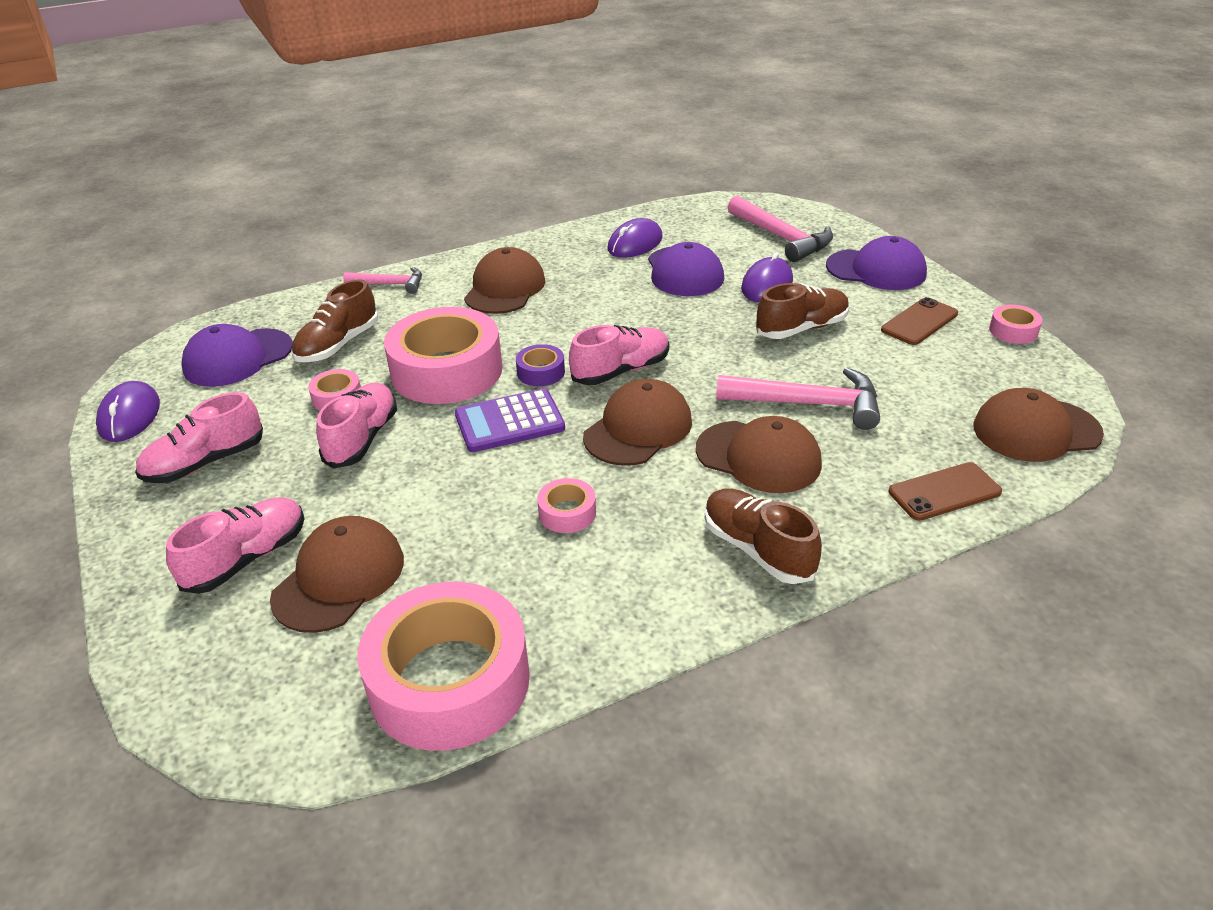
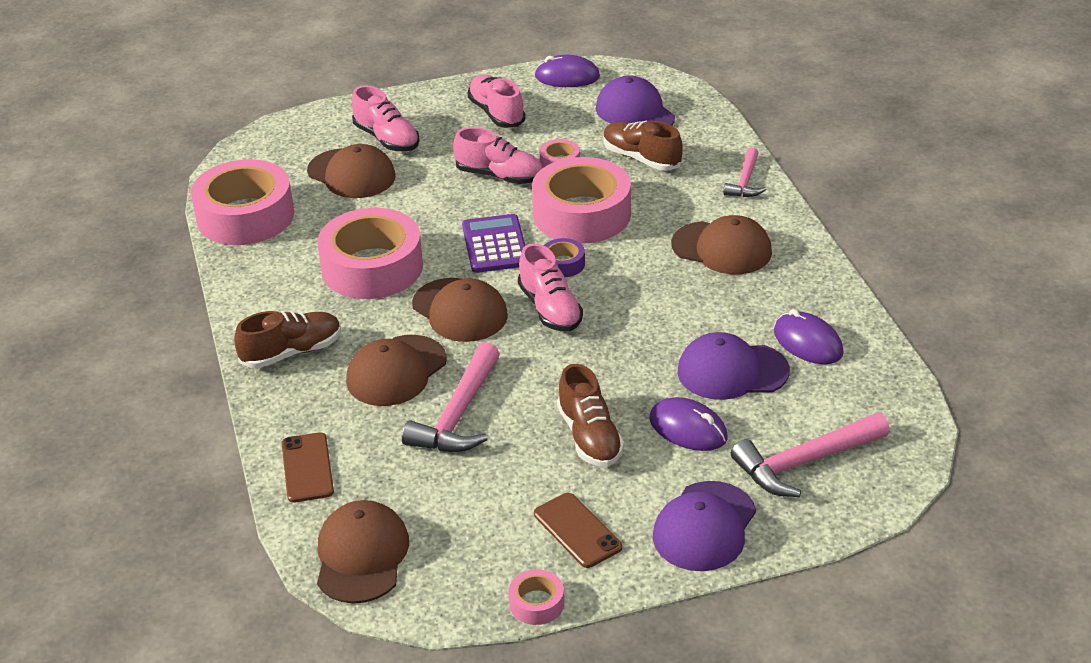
camera: 100 degrees right, 0 degrees up
pink tape [537,478,596,533] -> pink tape [317,208,423,299], size x2.33

